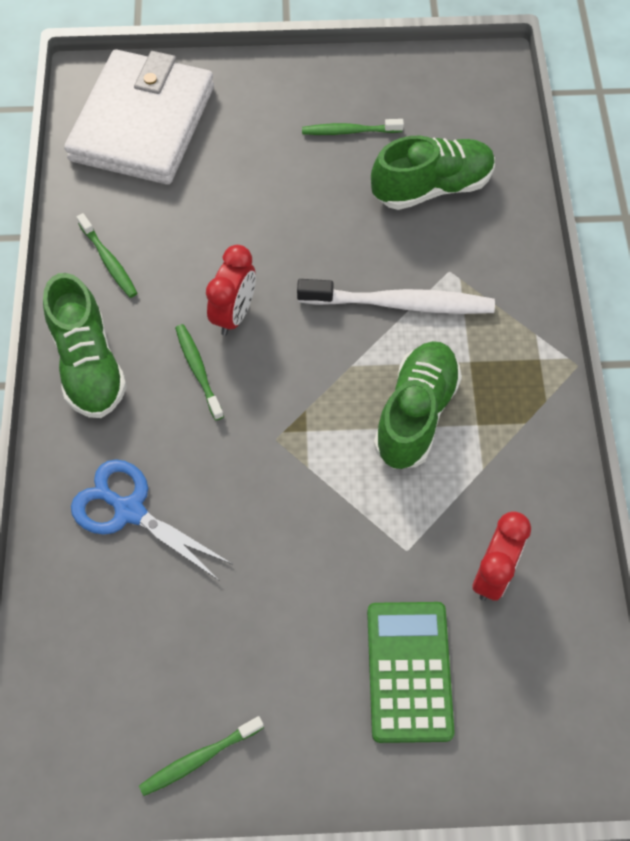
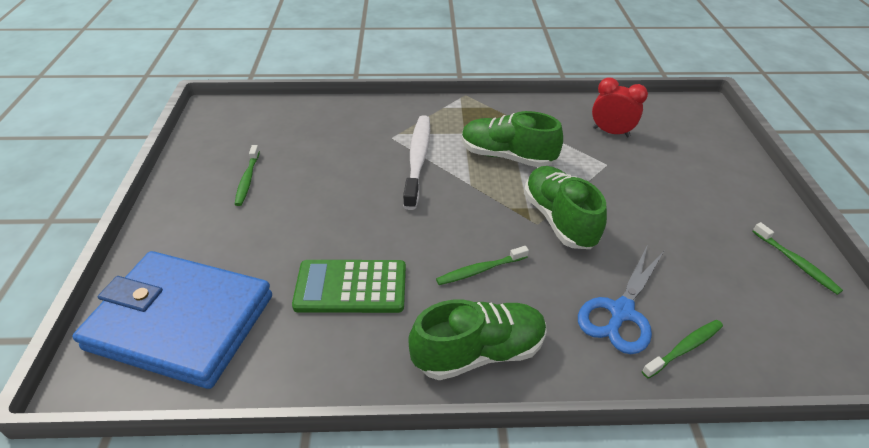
camera: 90 degrees left, 20 degrees down
white wallet [64,50,214,185] -> blue wallet [72,251,272,389]
green toothbrush [77,213,137,298] -> green toothbrush moved to [642,320,723,378]
red clock [206,245,256,336] -> none
green calculator [367,602,455,743] -> green calculator moved to [292,260,406,313]
green shoe [371,136,495,210] -> green shoe moved to [524,166,607,249]

